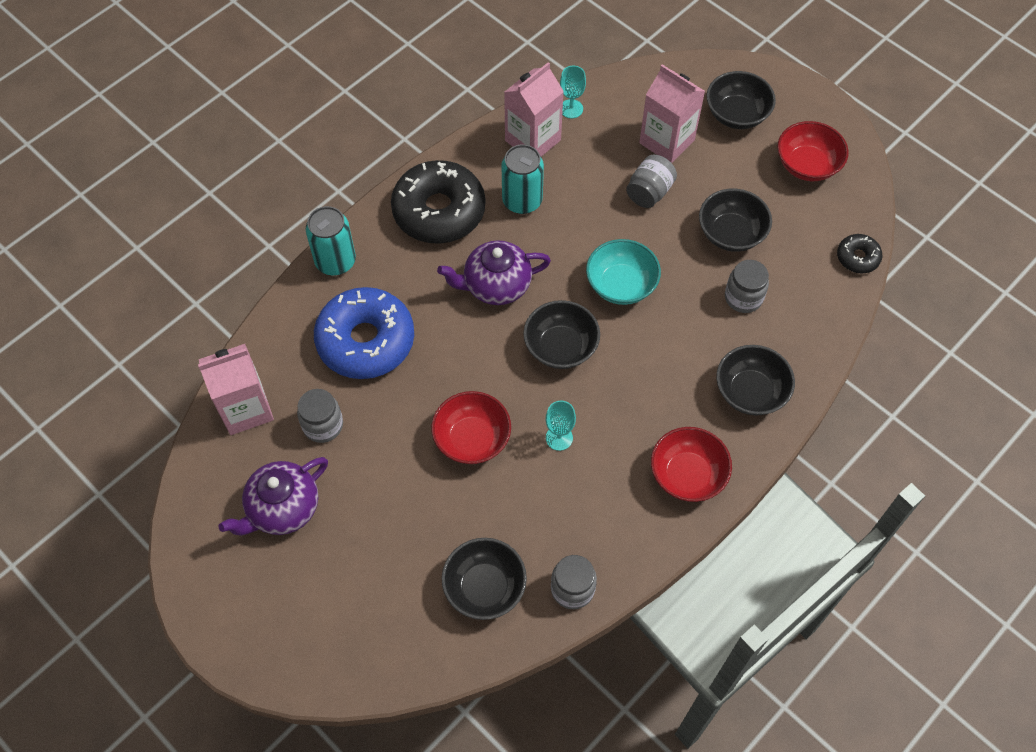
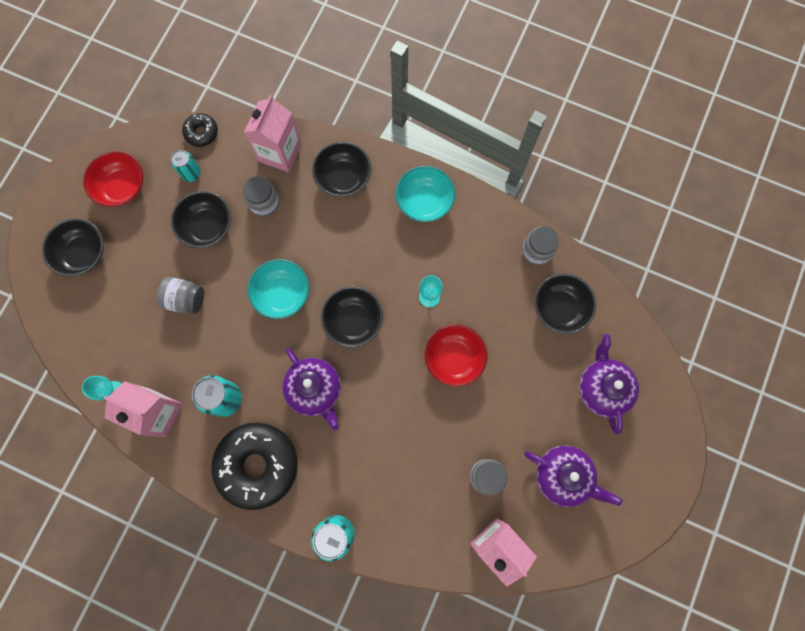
camera: 110 degrees left, 15 degrees up
blue donut [314,287,414,379] -> none
pink carton [639,64,705,163] -> pink carton moved to [244,95,302,172]
red bowl [651,427,732,502] -> turquoise bowl [395,166,455,222]
none -> turquoise can [171,150,201,182]
none -> purple teapot [579,334,639,435]

